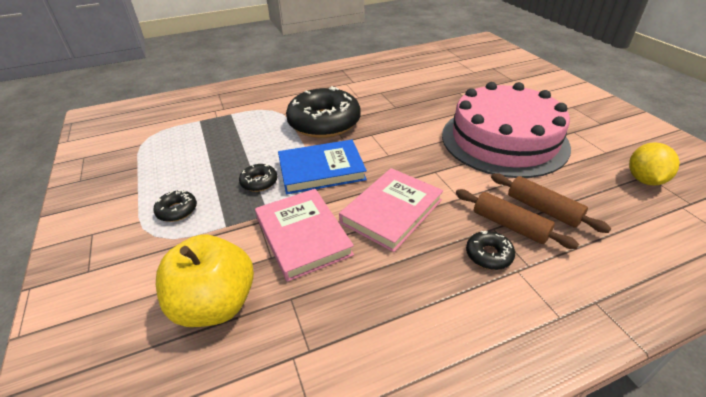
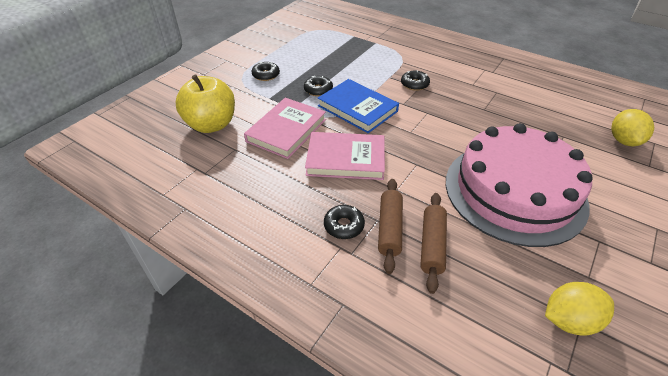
camera: 55 degrees right, 5 degrees up
black donut [286,86,361,138] -> black donut [401,70,430,91], size x0.43
none -> yellow lemon [611,109,654,146]

